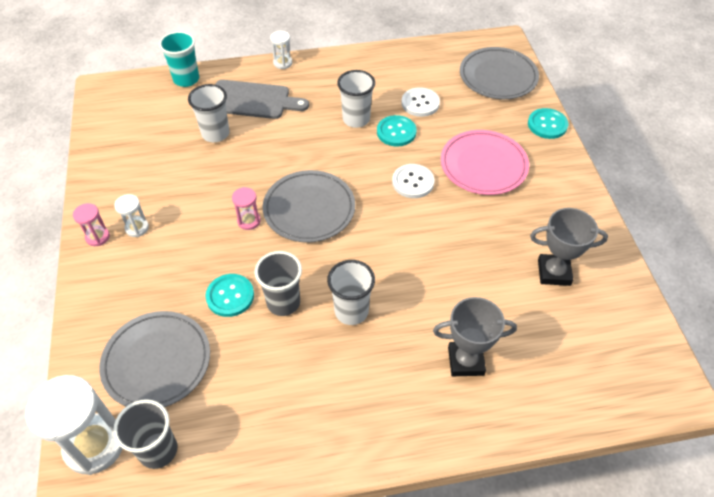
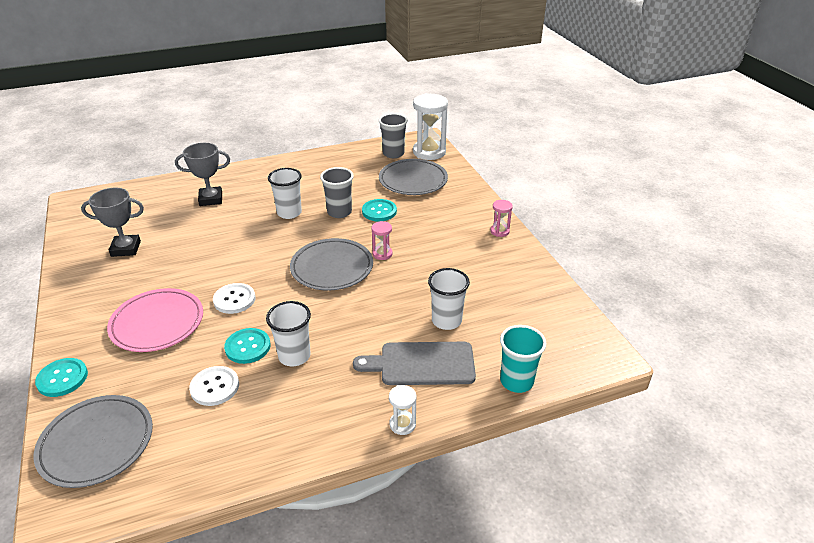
camera: 170 degrees right, 15 degrees down
white hourglass [114,194,149,237] -> none

